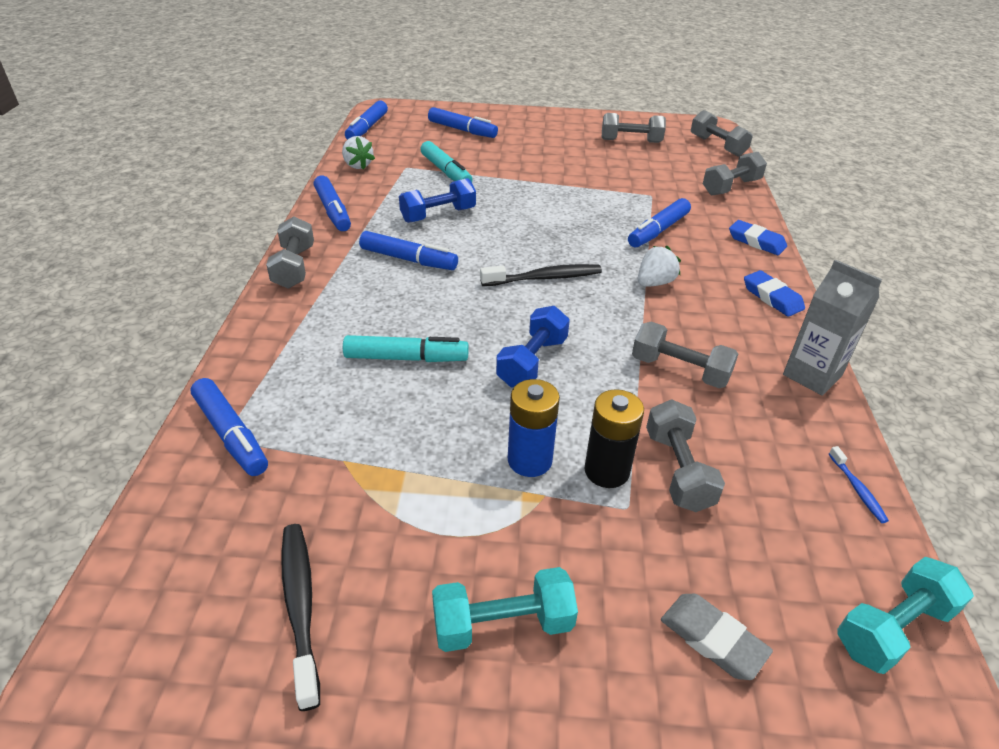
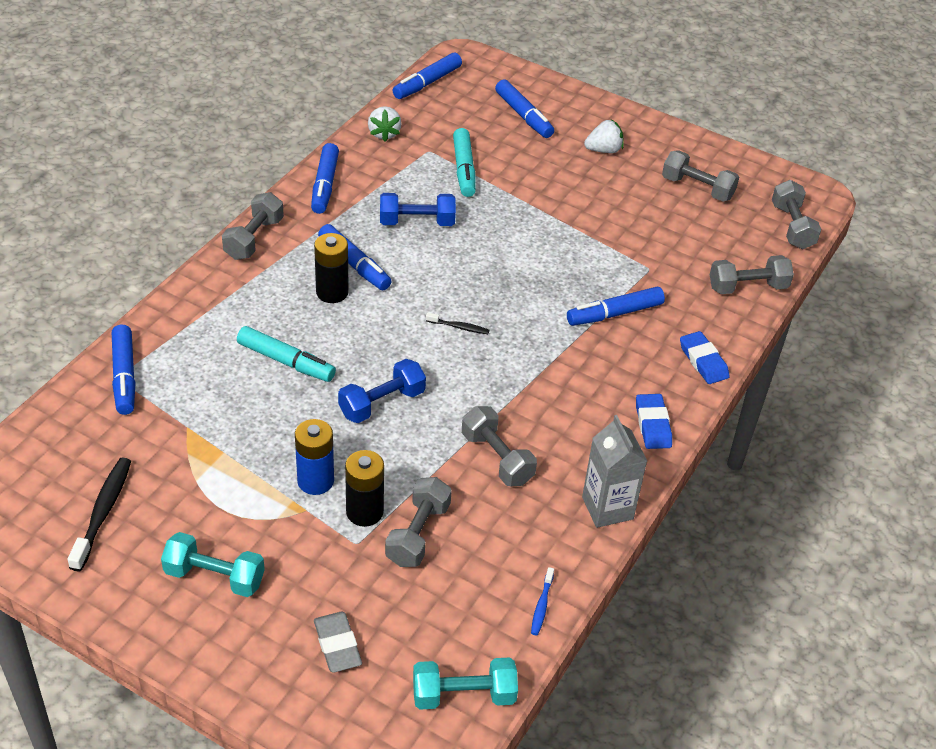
camera: 25 degrees right, 5 degrees up
black toothbrush [480,264,602,286] -> black toothbrush [426,312,489,334], size x0.53
white strawberry [638,246,681,287] -> white strawberry moved to [584,120,624,153]
none -> black battery [314,233,349,303]

